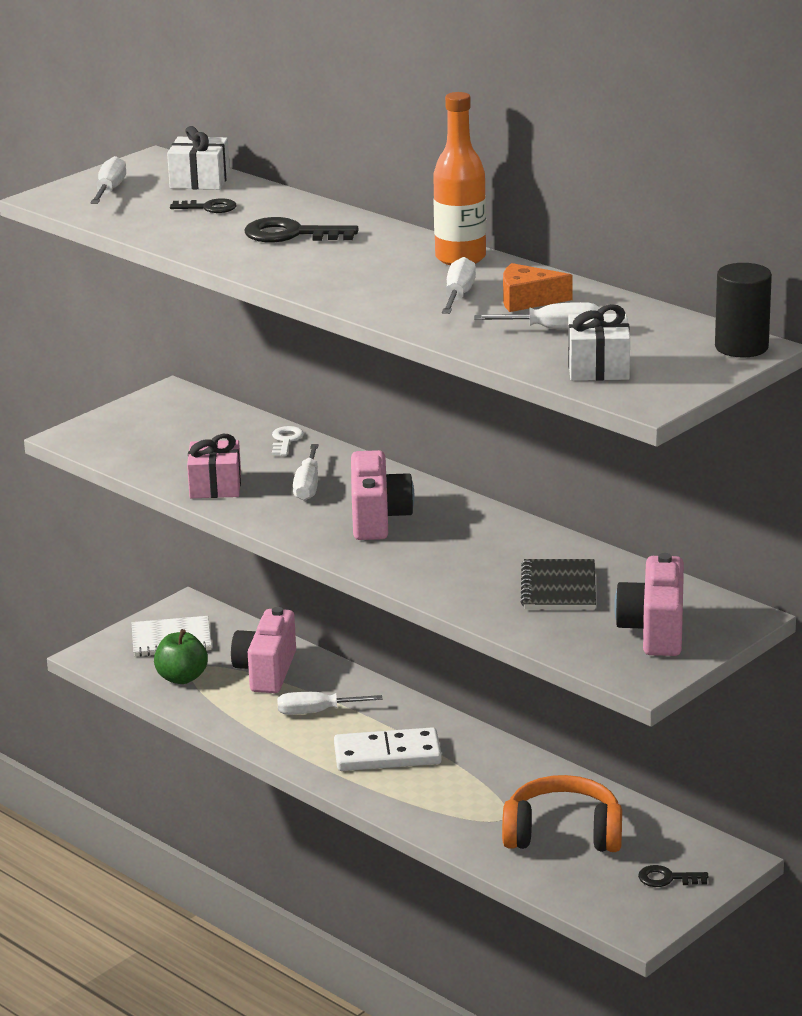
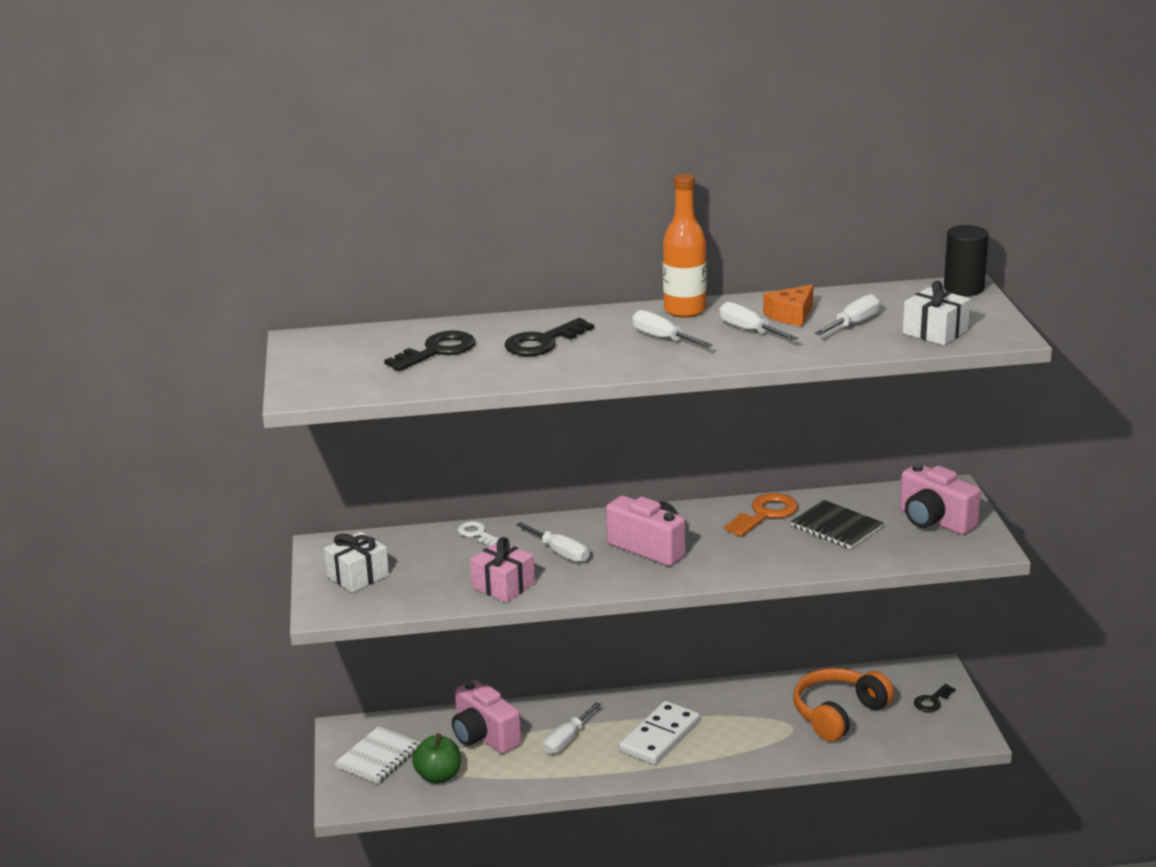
camera: 50 degrees left, 0 degrees up
white screwdriver [90,156,126,204] -> white screwdriver moved to [632,310,713,347]
white gift [167,126,230,190] -> white gift moved to [324,532,389,593]
black key [170,198,237,213] -> black key [384,330,476,371], size x1.67
none -> orange key [724,493,798,537]

